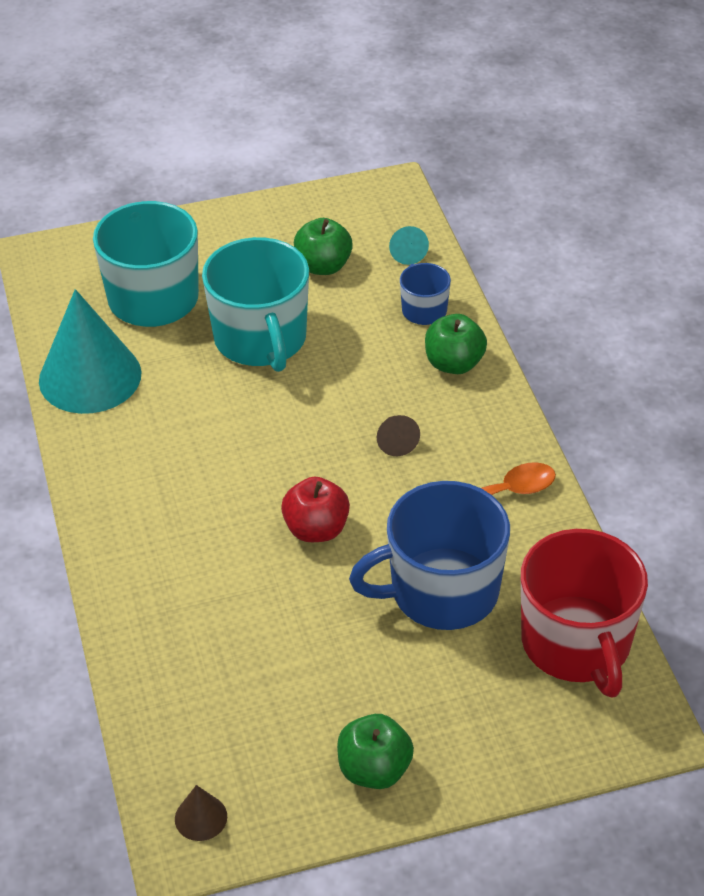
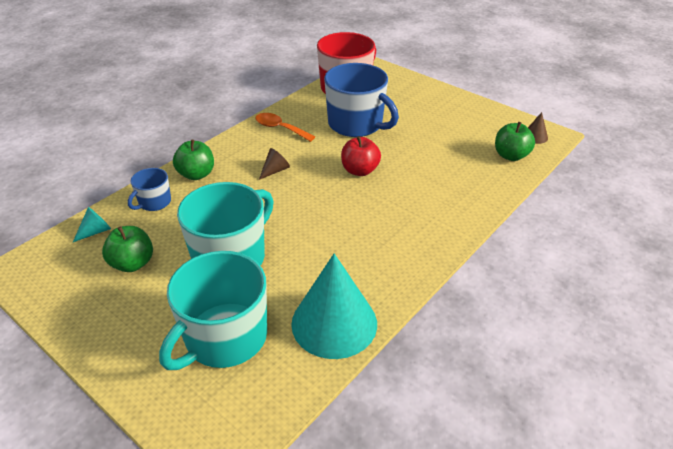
camera: 125 degrees left, 5 degrees down
green apple [337,714,414,789] -> green apple moved to [495,122,535,161]

